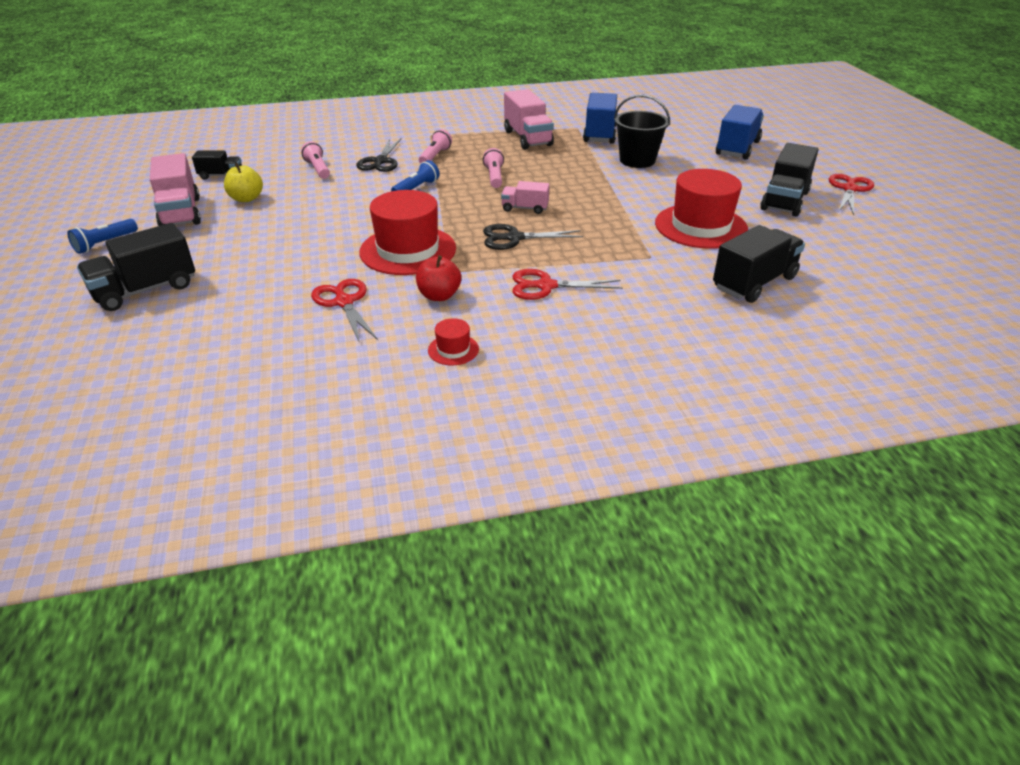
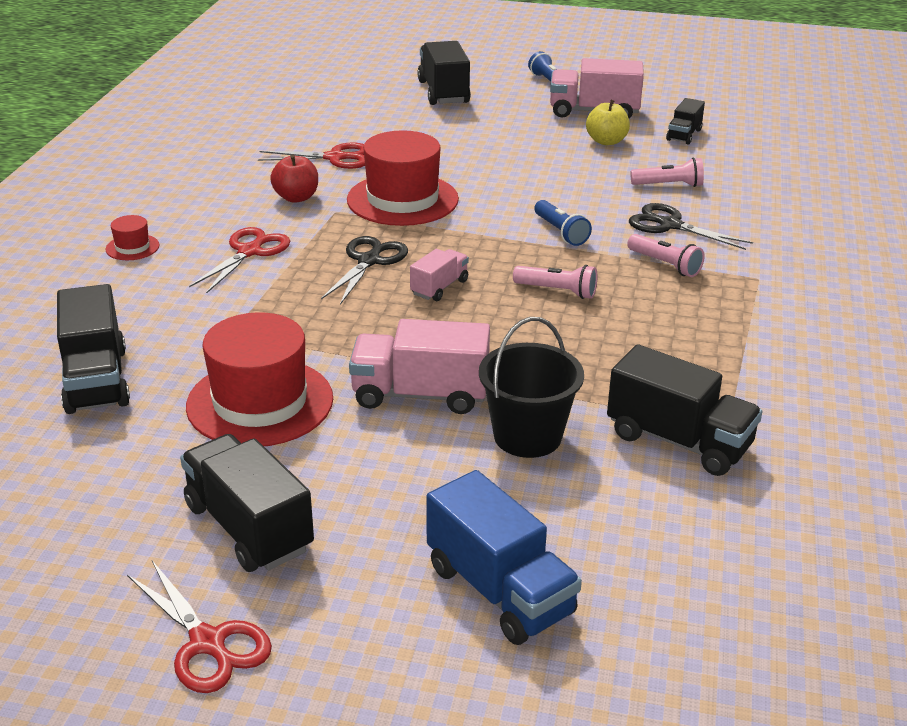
camera: 115 degrees right, 5 degrees down
red hat [428,318,479,365] -> red hat moved to [105,215,160,260]
pink truck [504,89,554,150] -> pink truck moved to [349,319,490,414]
blue truck [583,93,618,144] -> black truck [607,344,763,476]

